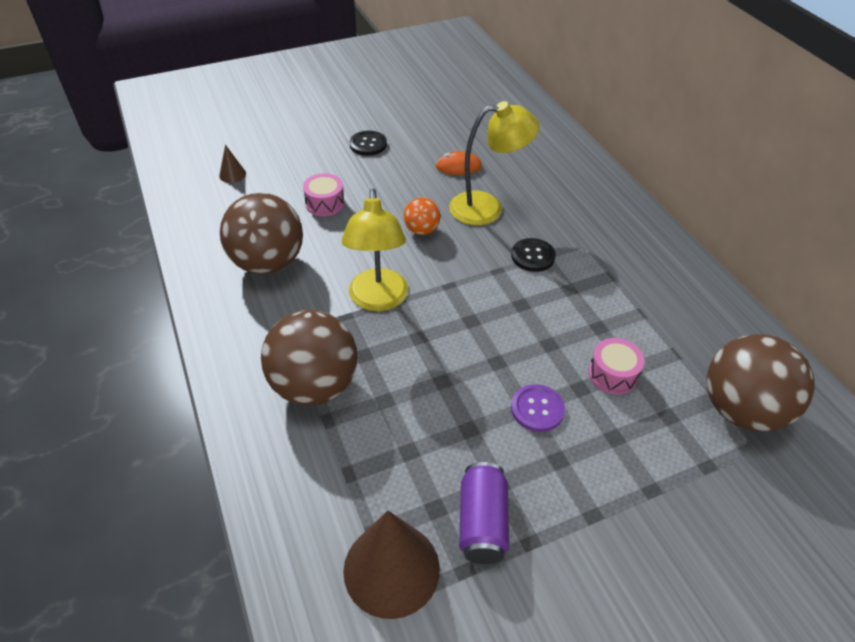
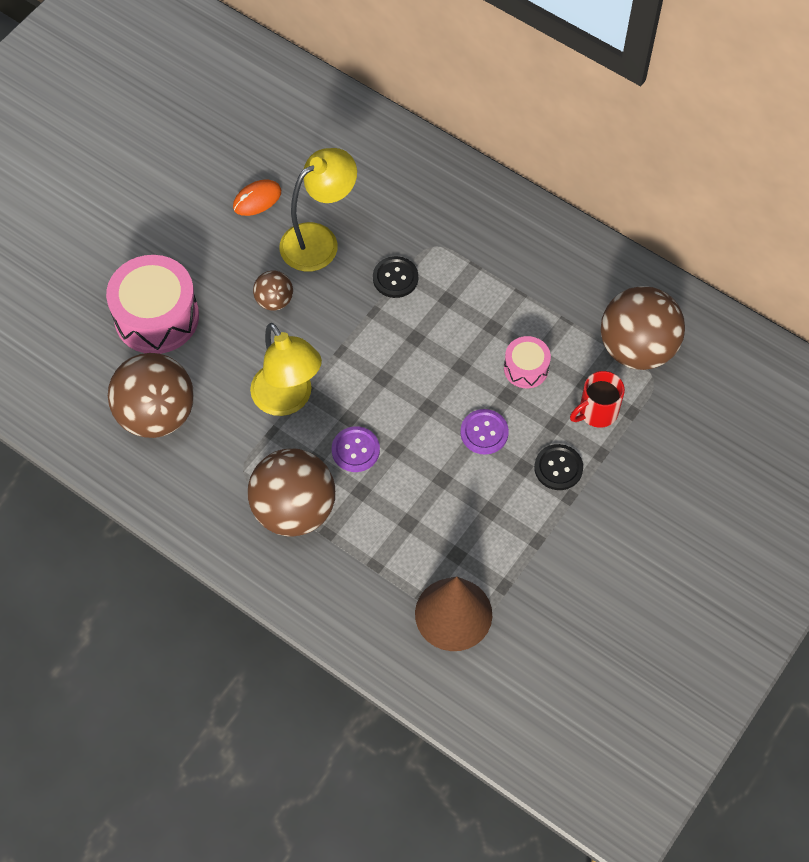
camera: 30 degrees left, 15 degrees up
brown cone [219,145,246,183] -> none
pink drum [303,173,345,216] -> pink drum [106,255,199,354], size x1.91
black button [350,131,387,156] -> black button moved to [534,444,583,490]
orange ball [404,198,441,235] -> brown ball [253,271,293,311]
purple can [459,462,509,564] -> none
none -> purple button [332,426,380,472]
none -> red mug [570,371,625,428]

